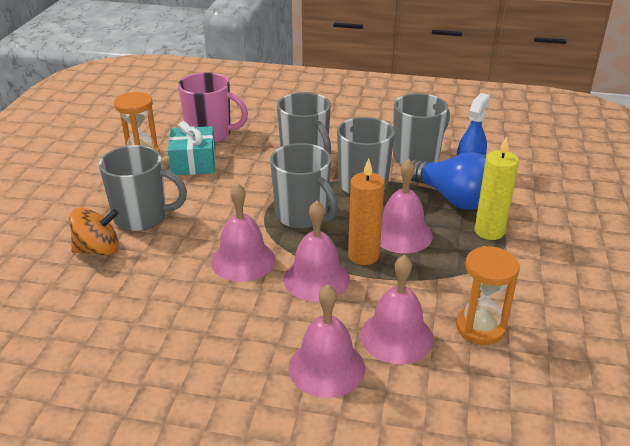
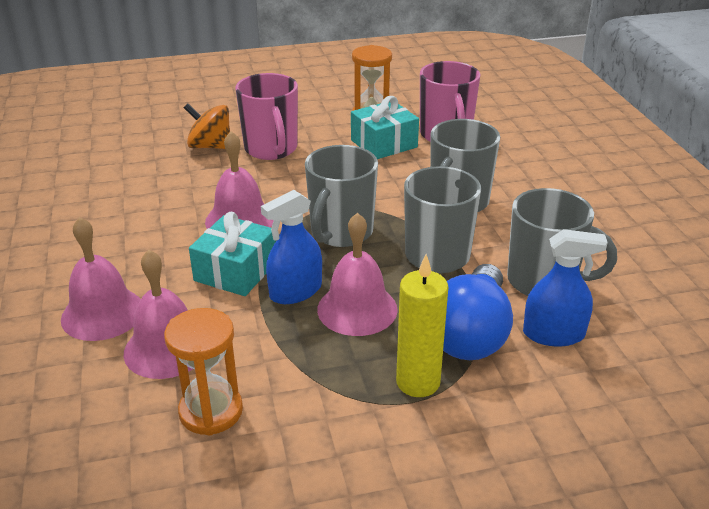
camera: 65 degrees right, 0 degrees up
orange spinning top [69,208,119,256] -> orange spinning top turned 150 degrees clockwise [184,104,230,149]
grey mug [99,145,187,231] -> pink mug [235,73,298,160]
pink bell [283,200,350,302] -> turquoise gift [189,212,276,296]
orange candle [348,158,385,265] -> blue spray bottle [261,190,322,304]

